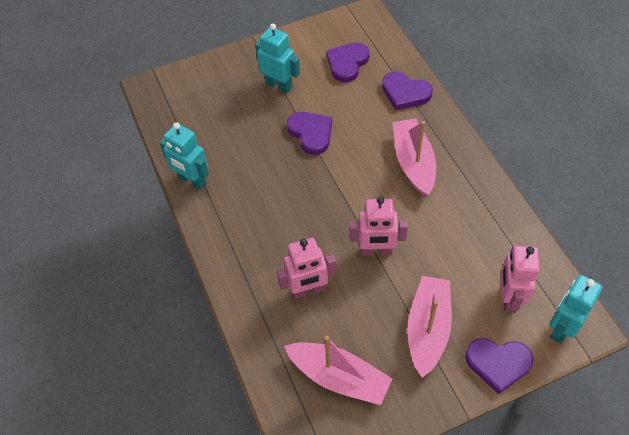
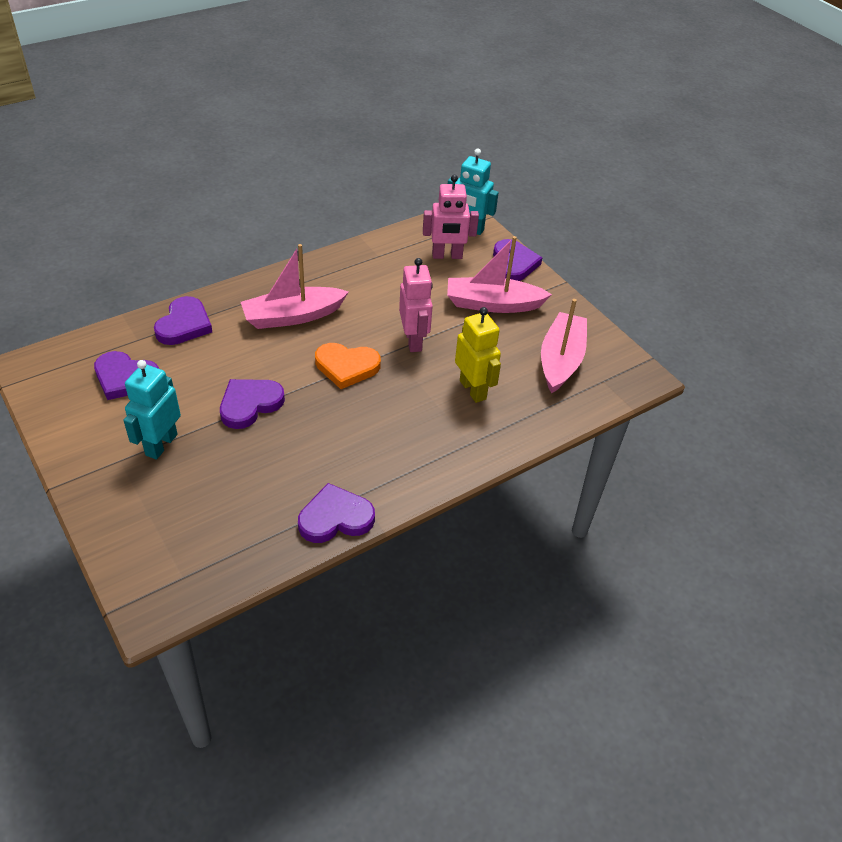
camera: 105 degrees left, 10 degrees down
turquoise robot [160,122,209,190] -> purple heart [298,483,375,543]
pink robot [277,238,336,299] -> yellow robot [455,307,501,403]
none -> orange heart [315,343,381,389]

